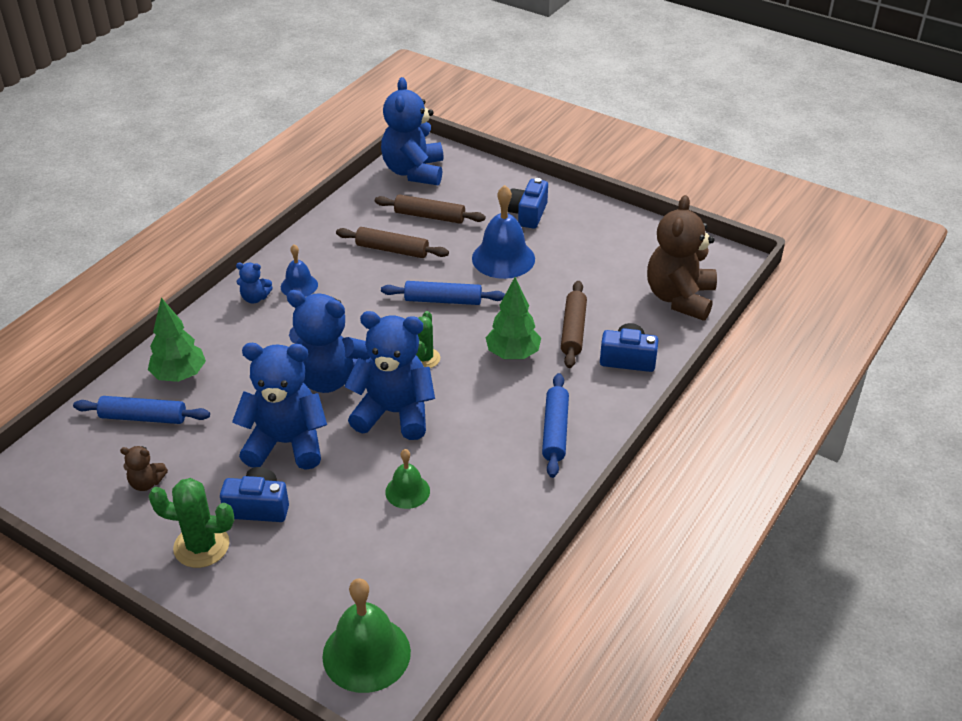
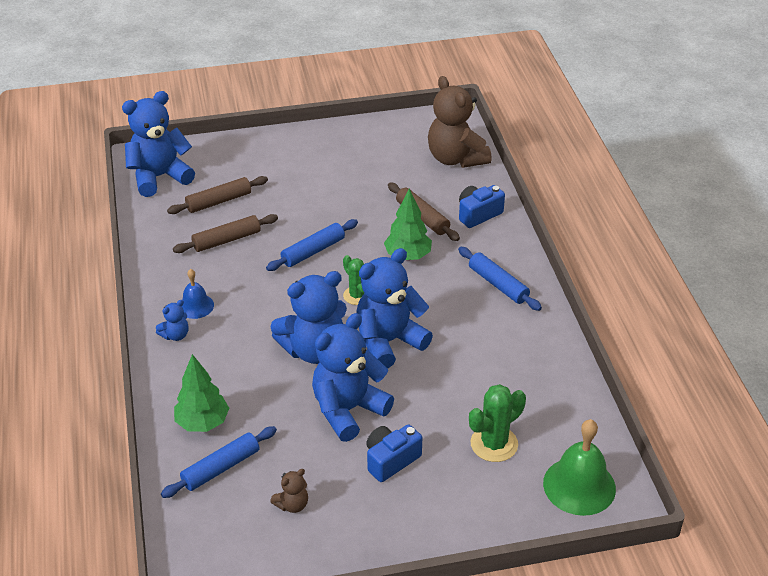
camera: 45 degrees left, 0 degrees up
green cactus [148,478,234,568] -> green cactus moved to [469,384,526,462]
blue teddy bear [381,77,444,186] -> blue teddy bear turned 105 degrees clockwise [122,91,195,197]
green bell [385,449,430,509] -> none
blue bell [472,185,535,279] -> none
blue camera [508,178,548,229] -> none

